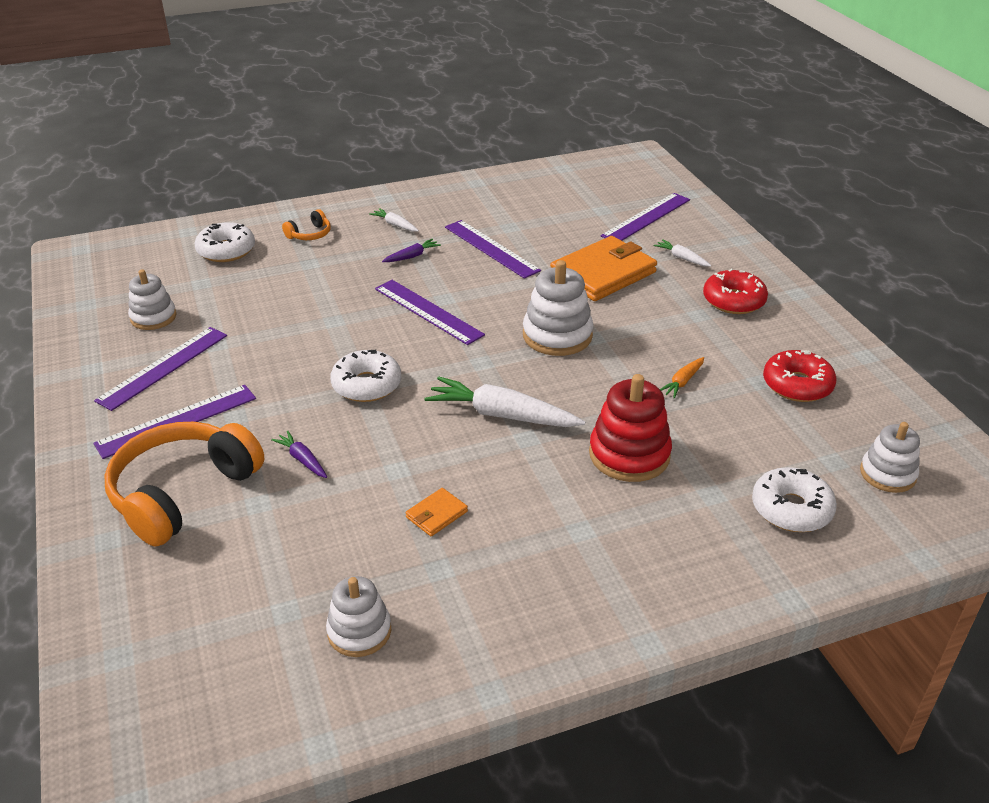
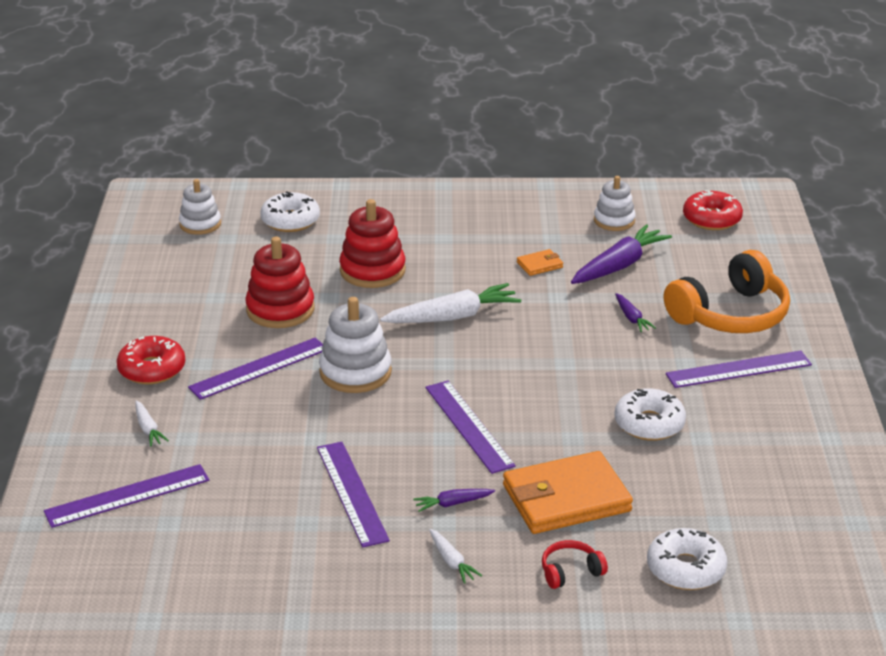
camera: 160 degrees left, 5 degrees down
purple ruler [94,327,227,411] -> purple ruler moved to [188,338,323,400]
white stacking toy [128,269,177,330] -> none
orange headphones [282,209,331,240] -> red headphones [542,540,608,589]
white donut [330,349,401,402] -> white donut moved to [615,388,686,441]
white carrot [424,376,585,427] -> white carrot turned 60 degrees counterclockwise [380,283,521,323]
orange wallet [550,236,657,301] -> orange wallet moved to [503,451,633,534]
orange carrot [660,357,704,399] -> red stacking toy [245,237,315,328]
red donut [763,350,837,402] -> red donut moved to [683,190,743,230]
none -> purple carrot [571,224,672,284]

